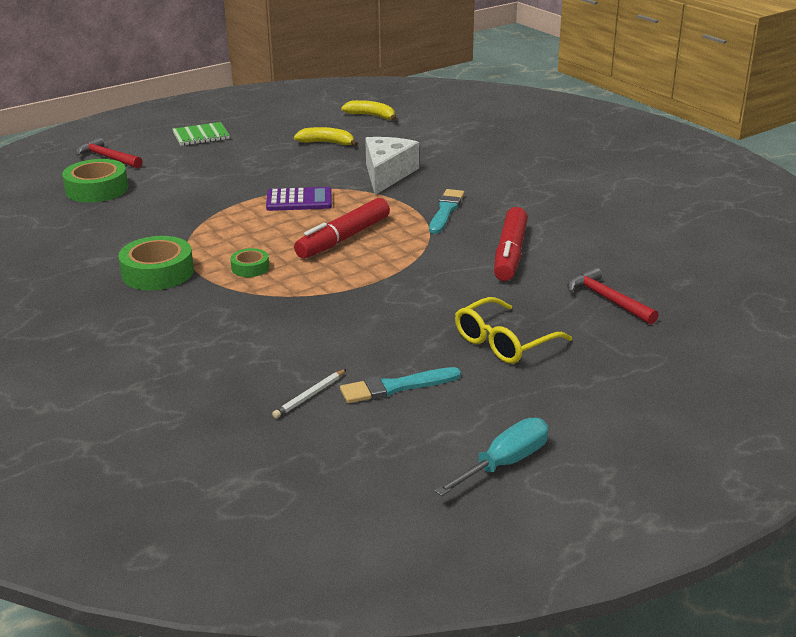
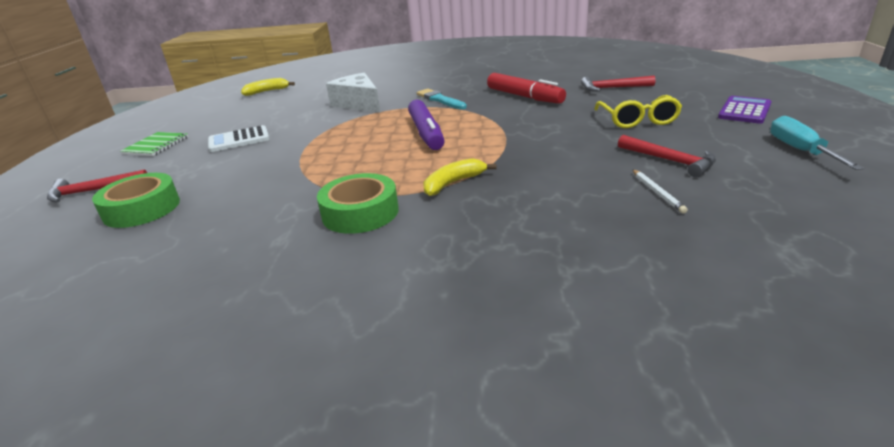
camera: 50 degrees left, 0 degrees up
green tape [230,248,269,277] -> none
purple calculator [266,187,332,211] -> purple calculator moved to [718,96,772,124]
yellow banana [294,127,358,146] -> yellow banana moved to [423,158,496,196]
red marker [294,198,390,258] -> purple marker [408,100,445,150]
turquoise brush [340,367,461,403] -> red hammer [618,135,716,177]
none -> white calculator [208,125,269,152]

